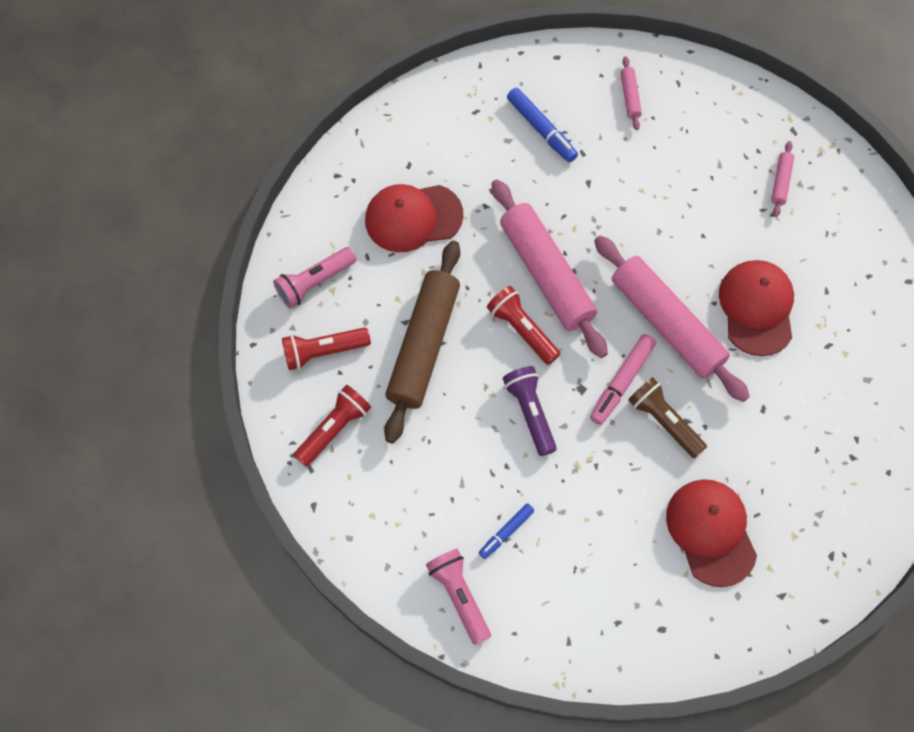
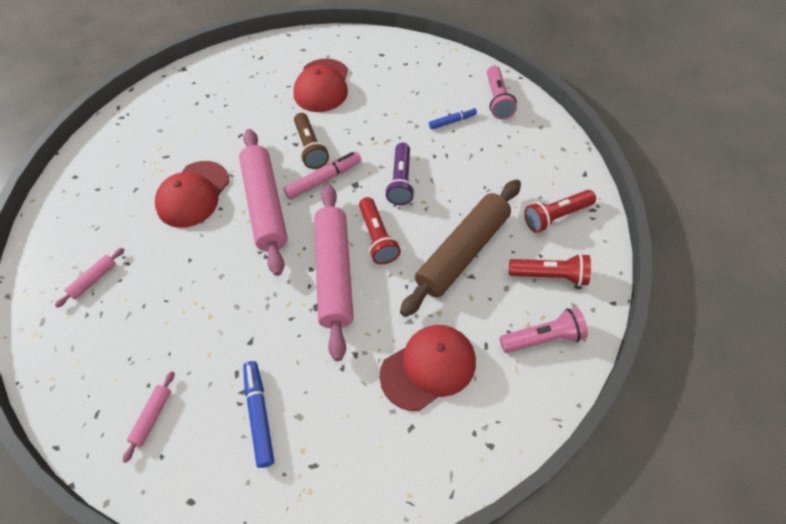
camera: 155 degrees left, 10 degrees down
red cap [365,184,463,252] -> red cap turned 45 degrees counterclockwise [380,325,476,411]

